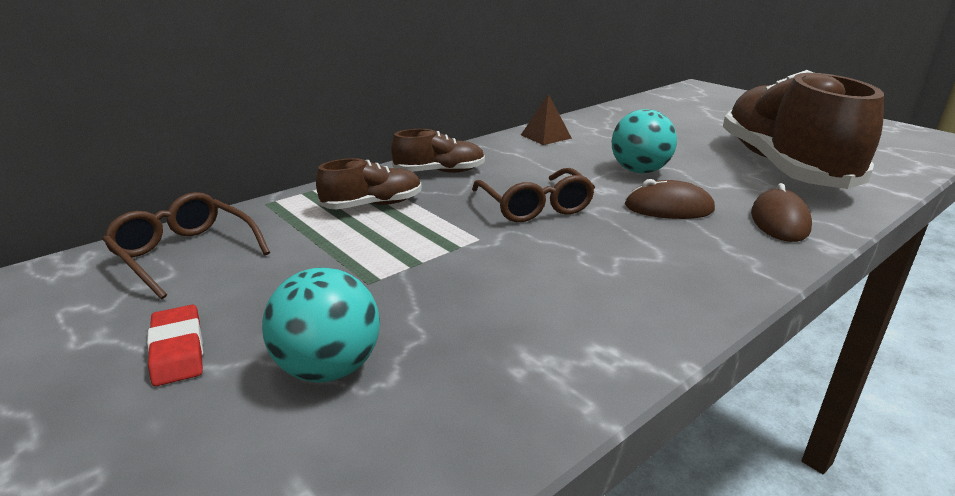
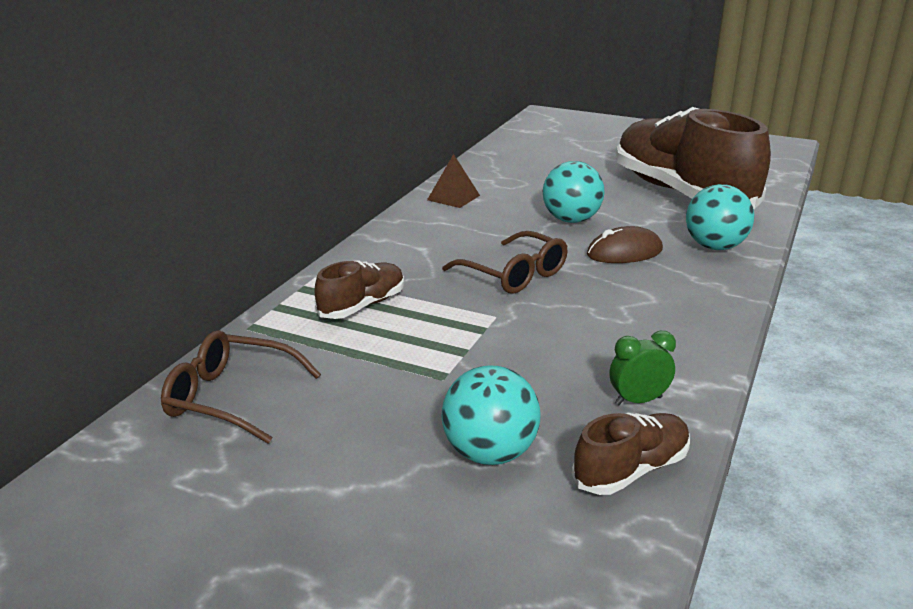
camera: 25 degrees left, 0 degrees up
red eraser [147,305,203,386] -> none
brown shoe [391,129,485,173] -> brown shoe moved to [572,413,690,495]
brown mouse [751,183,812,242] -> turquoise ball [686,184,754,250]
none -> green clock [610,331,676,405]

